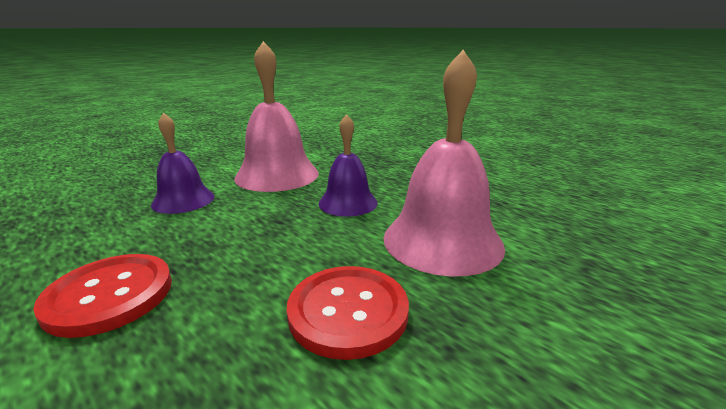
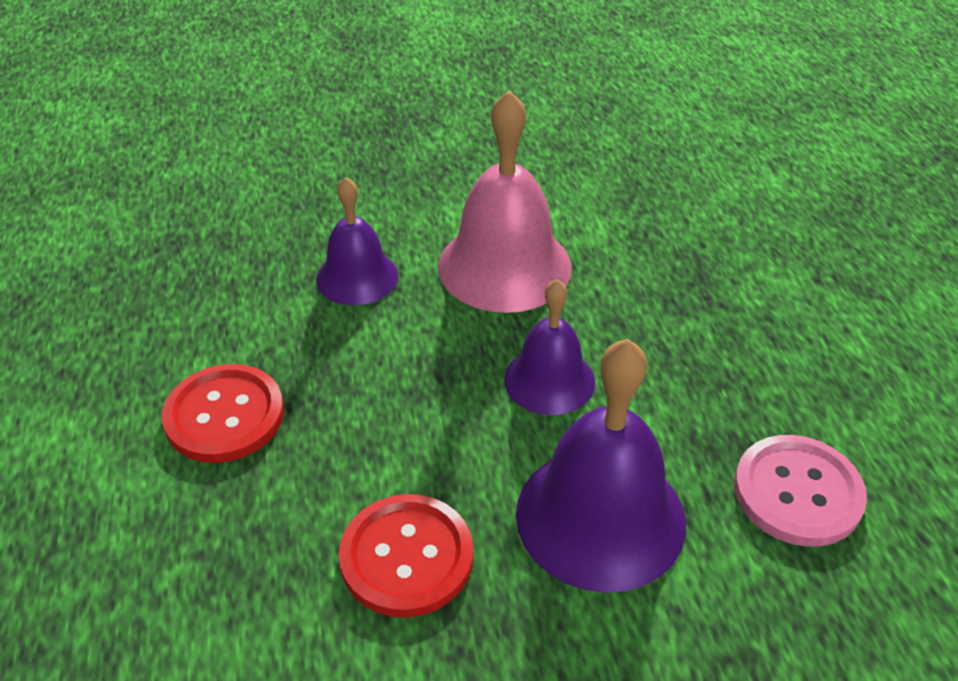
camera: 35 degrees right, 20 degrees up
pink bell [383,50,505,276] -> purple bell [516,339,686,593]
none -> pink button [734,435,867,547]

